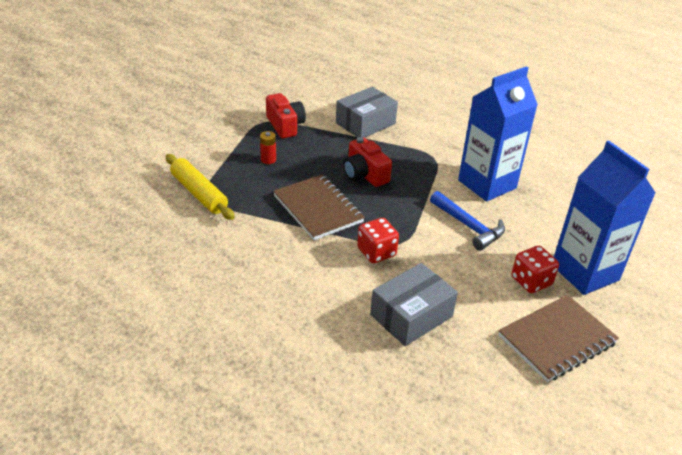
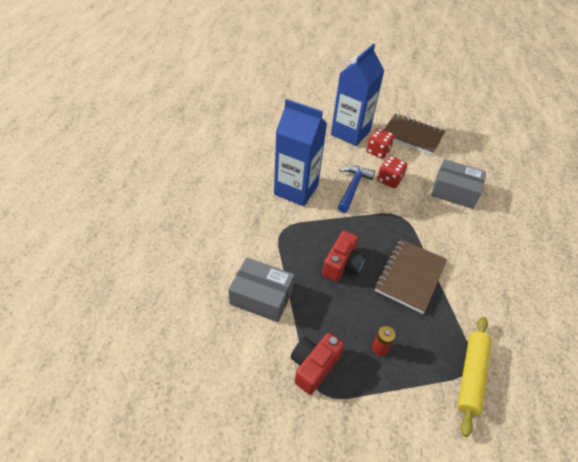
camera: 120 degrees left, 10 degrees up
red dice [357,218,399,263] -> red dice moved to [377,156,407,188]

